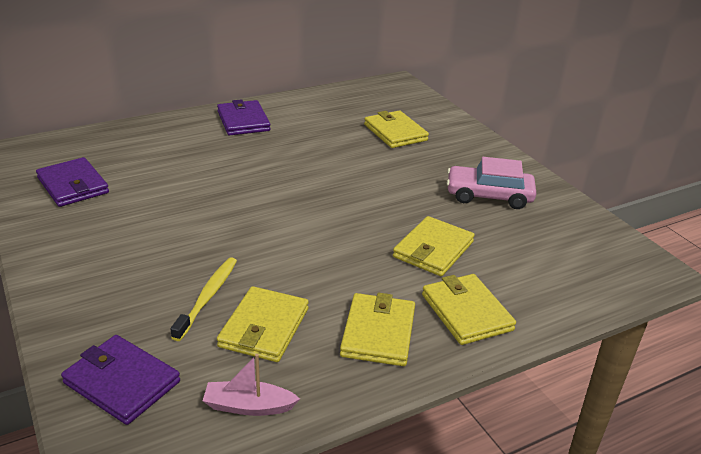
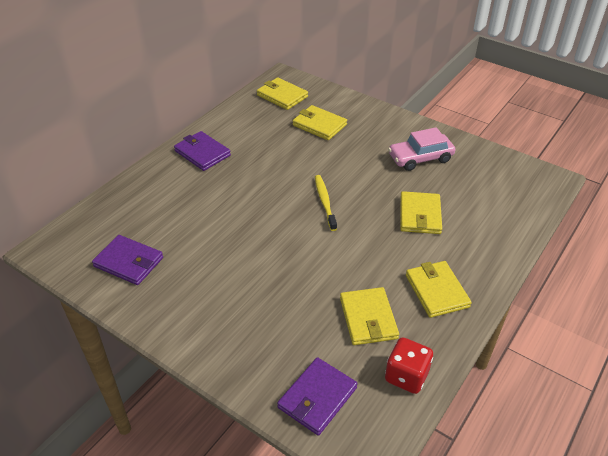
camera: 25 degrees left, 10 degrees up
purple wallet [61,335,180,425] -> purple wallet turned 60 degrees counterclockwise [277,357,357,436]
yellow toothbrush [171,257,237,341] -> yellow toothbrush moved to [315,175,337,231]
pink boat [203,354,300,416] -> red dice [385,337,433,394]
yellow wallet [422,274,516,345] -> yellow wallet moved to [257,77,308,110]

